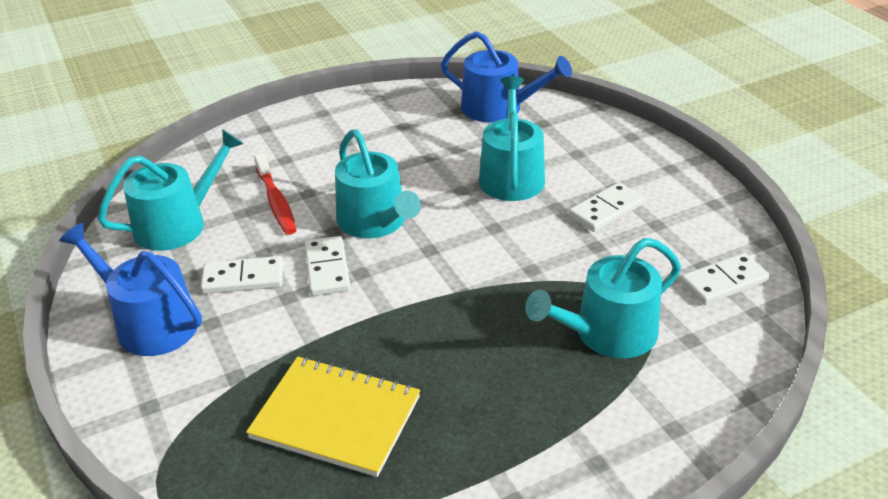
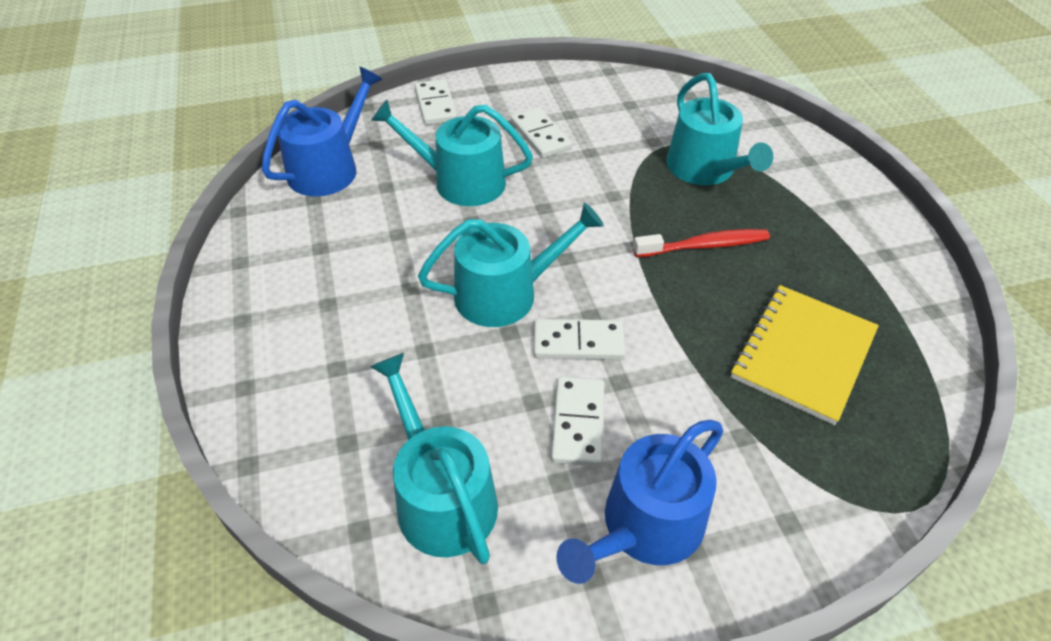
camera: 80 degrees left, 10 degrees up
red toothbrush [254,153,296,235] -> red toothbrush moved to [633,229,770,257]
white domino [680,253,770,305] -> white domino moved to [414,79,457,125]

